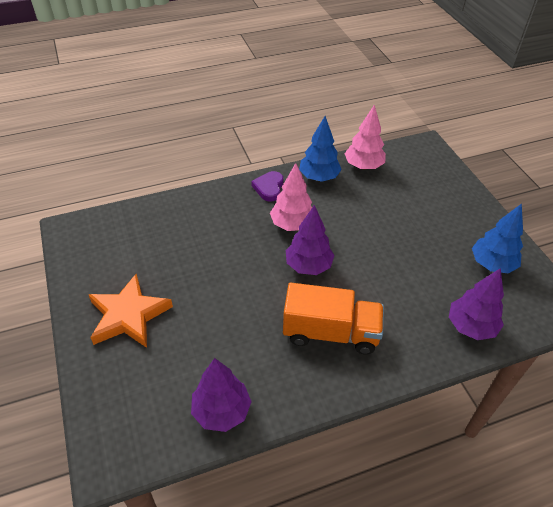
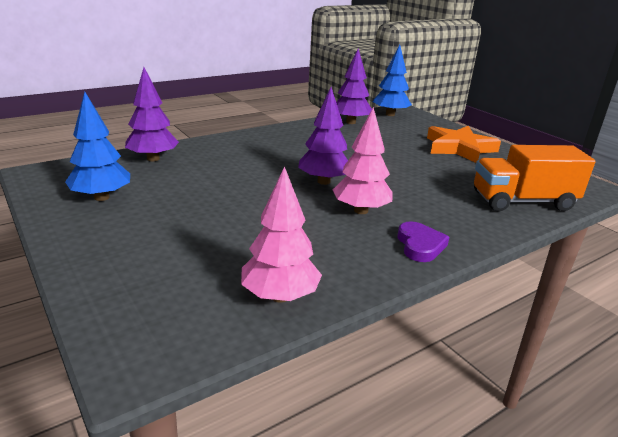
camera: 165 degrees right, 20 degrees down
orange truck [283,283,384,354] -> orange truck moved to [474,145,595,212]
blue tree [299,116,342,182] -> blue tree moved to [373,44,412,116]

